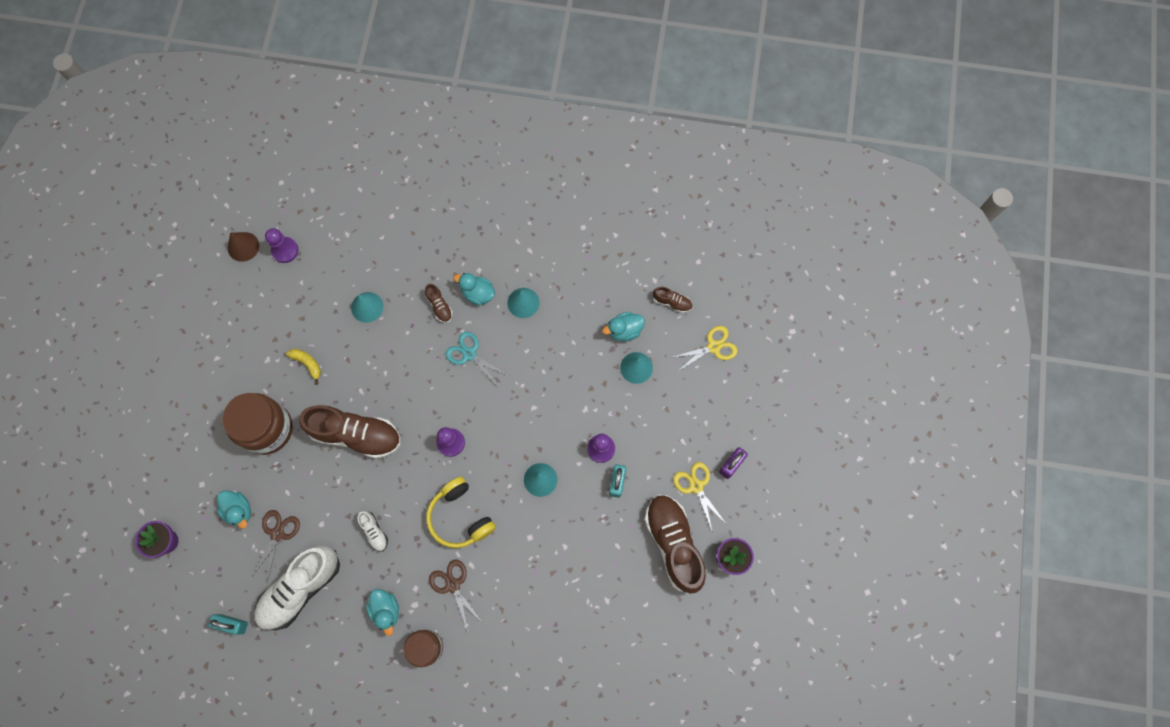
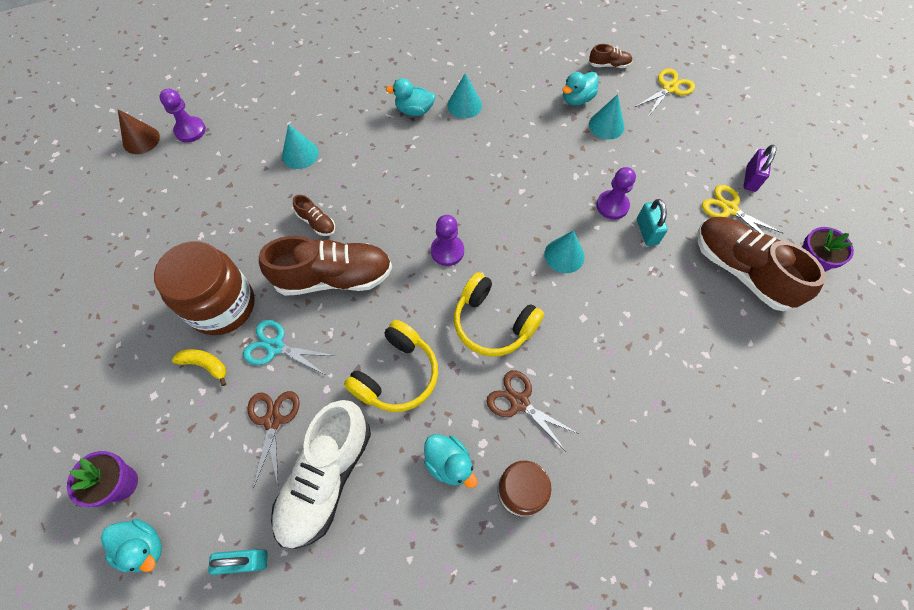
camera: 20 degrees left, 10 degrees down
turquoise duck [217,491,251,529] -> turquoise duck moved to [101,519,162,572]
yellow banana [286,349,321,385] -> yellow banana moved to [172,349,227,386]
white shoe [357,510,388,552] -> yellow headphones [344,320,438,412]
brown shoe [425,284,453,323] -> brown shoe moved to [293,195,335,236]
turquoise scissors [446,332,509,385] -> turquoise scissors moved to [243,320,335,374]

